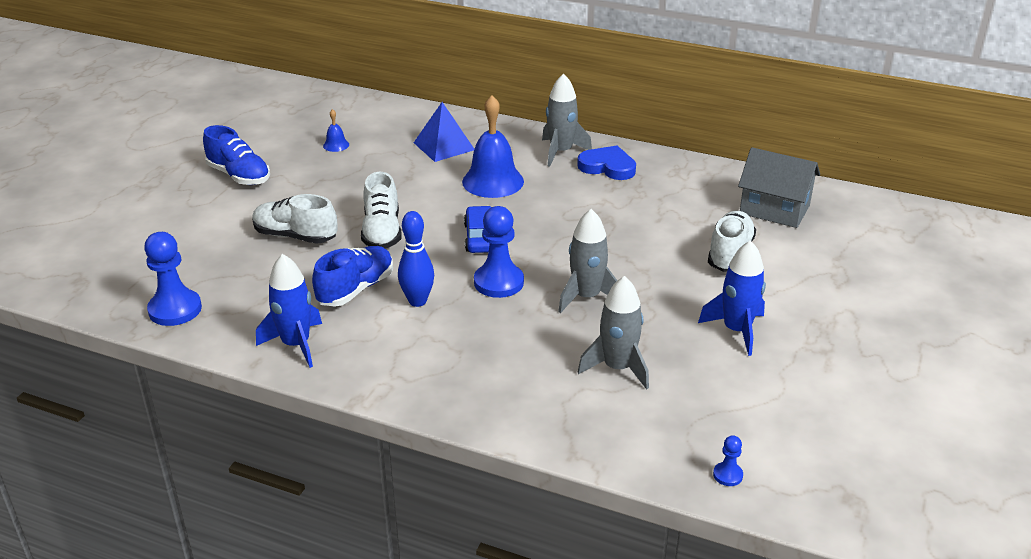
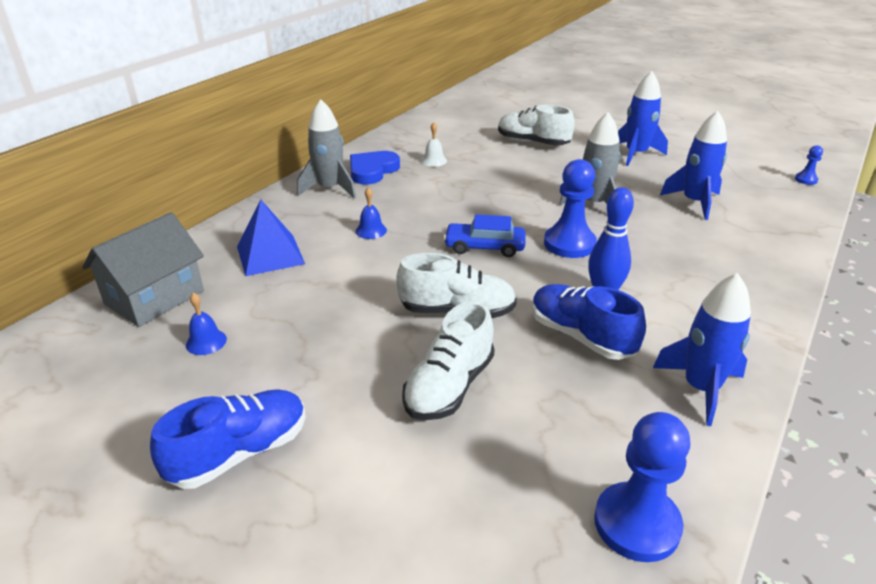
camera: 80 degrees left, 0 degrees up
blue bell [462,95,524,198] -> blue bell [355,187,387,239], size x0.45
grey rocket [578,276,649,389] -> blue rocket [660,111,727,220]
grey house [738,147,820,228] -> grey house moved to [82,212,204,327]
none -> white bell [421,123,447,167]

